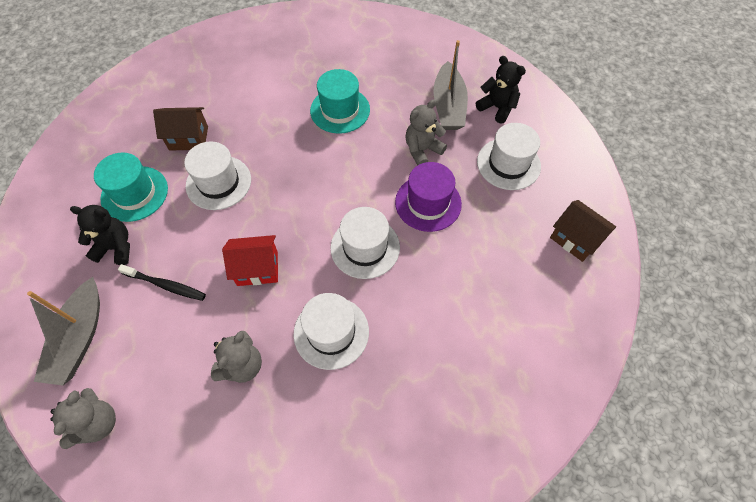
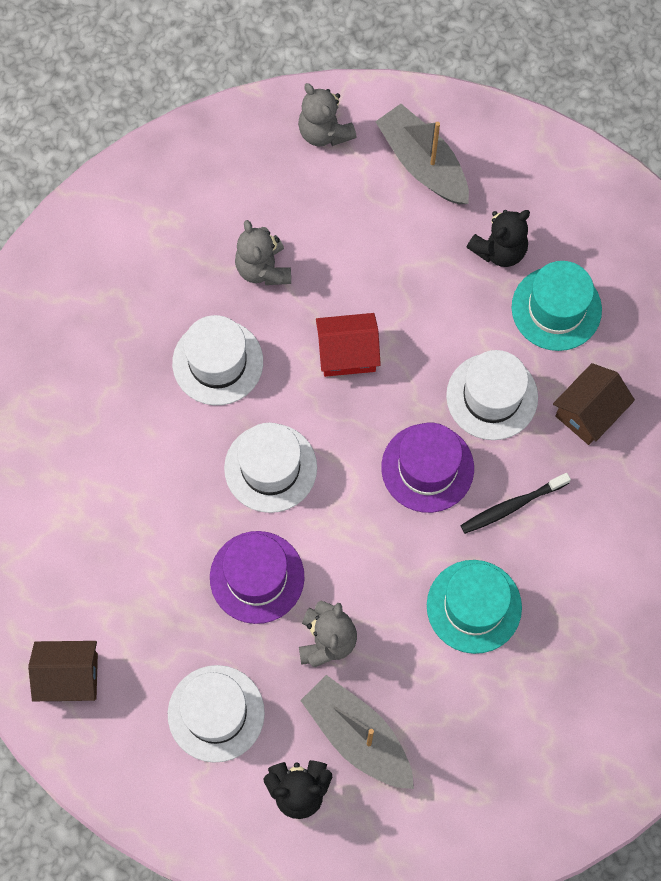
camera: 135 degrees right, 10 degrees up
black toothbrush [118,264,206,301] -> black toothbrush moved to [460,473,571,534]
red house [222,235,278,286] -> red house turned 45 degrees clockwise [316,313,381,377]
none -> purple hat [381,423,474,513]

